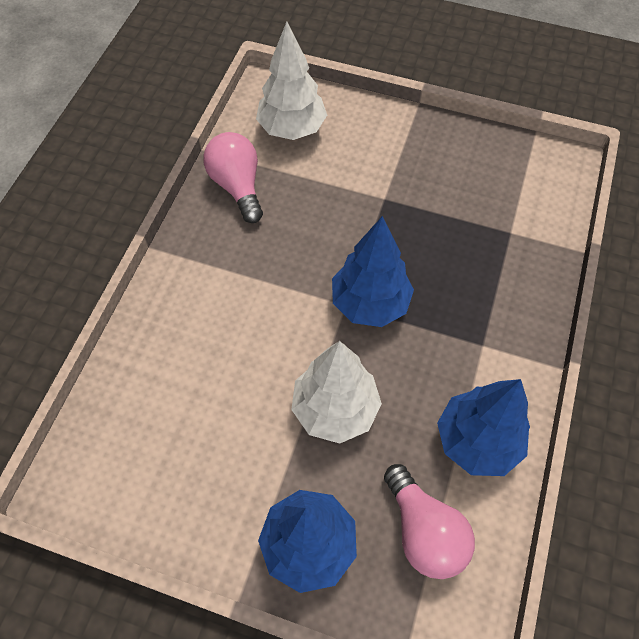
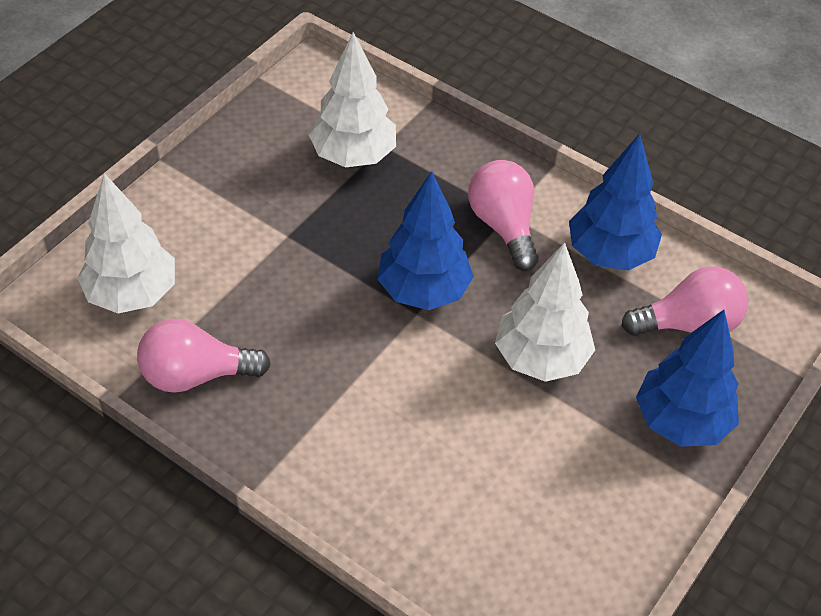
camera: 75 degrees left, 10 degrees down
none -> white tree [309,32,396,167]
none -> pink light bulb [468,160,538,271]

